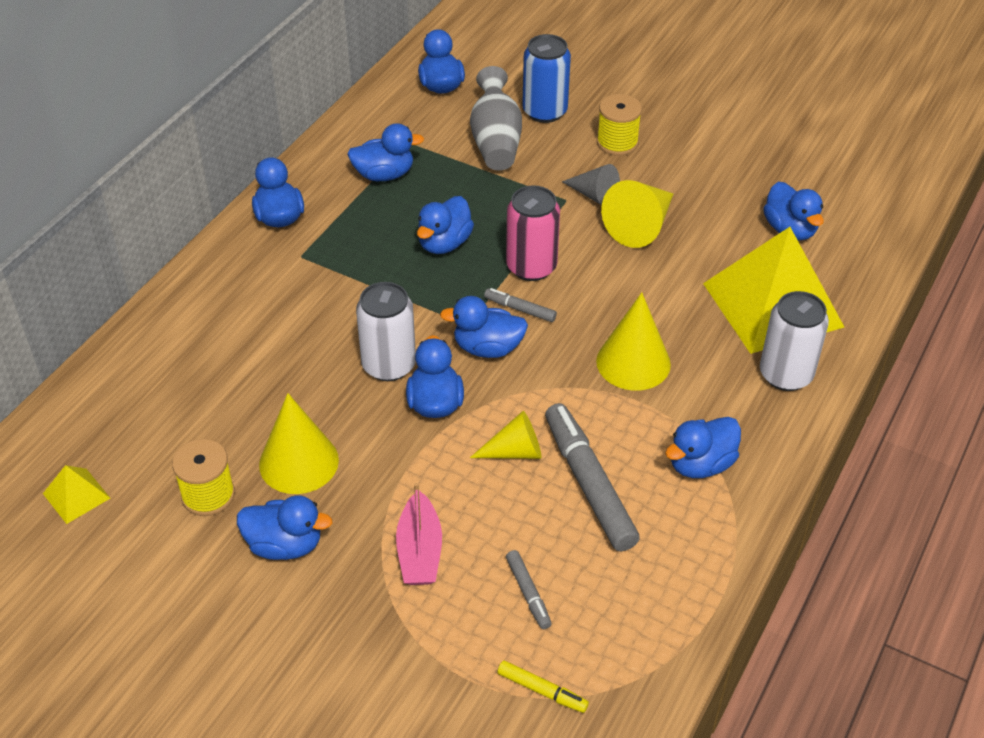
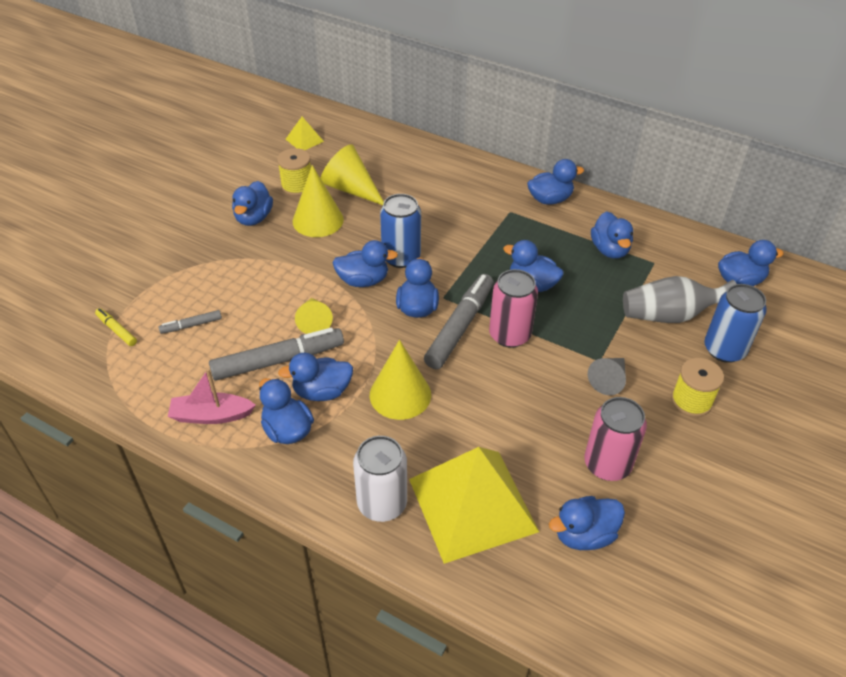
camera: 90 degrees right, 0 degrees up
white can [356,282,416,381] -> blue can [380,194,421,268]
pink boat [396,483,442,585] -> pink boat moved to [168,369,256,424]
grey marker [484,288,557,322] -> grey marker [424,274,493,369], size x2.09
yellow marker [497,661,589,713] -> yellow marker turned 105 degrees clockwise [95,308,137,346]
yellow cone [601,180,673,248] -> yellow cone moved to [321,144,384,205]
none -> blue duck [278,353,353,401]
none -> pink can [584,397,647,481]

